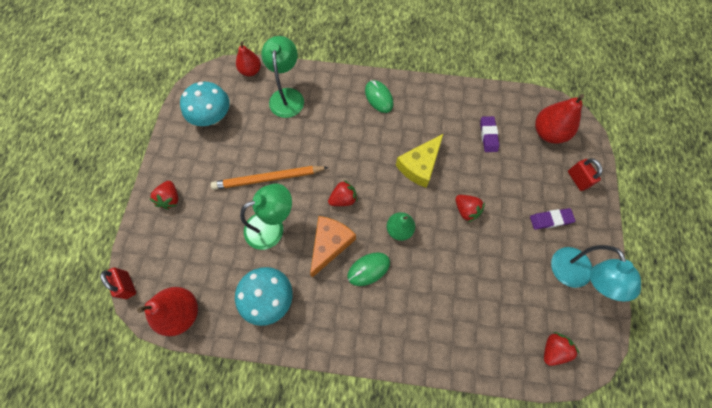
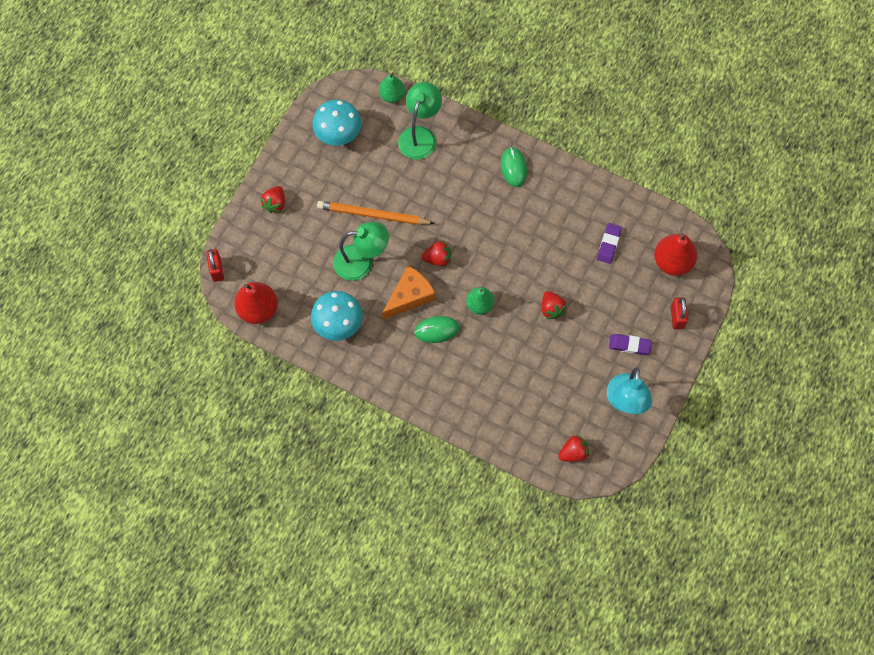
camera: 20 degrees right, 0 degrees up
red pear [236,41,261,76] -> green pear [379,72,405,103]
yellow cheese [396,133,444,188] -> none

